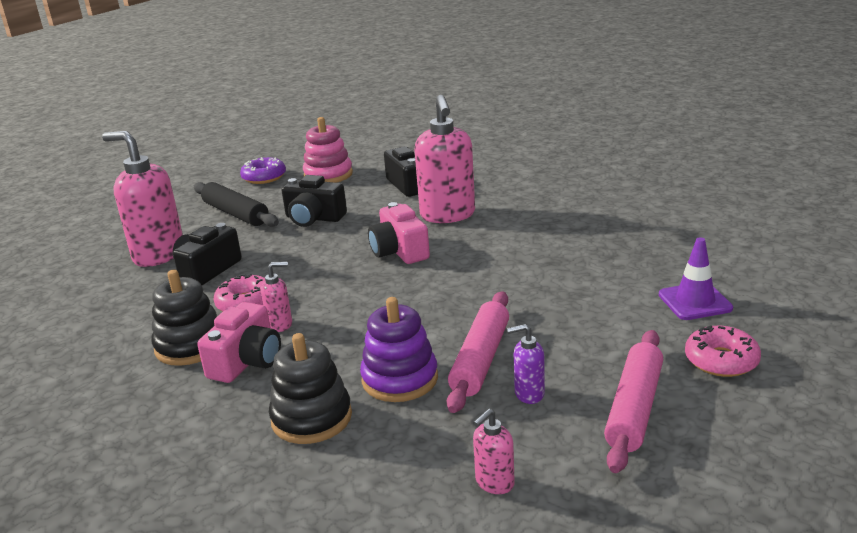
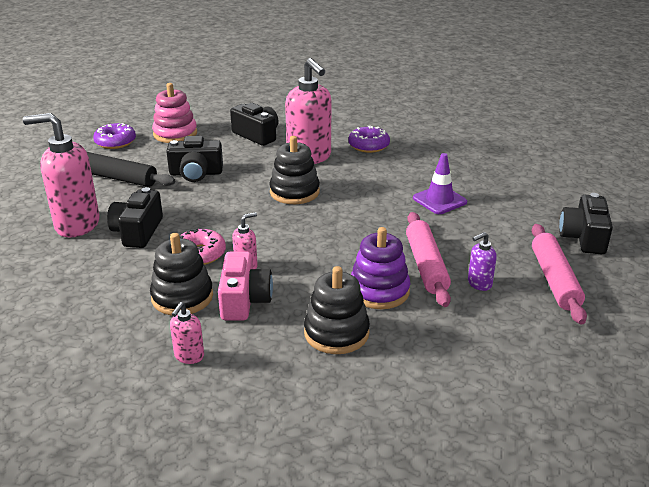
camera: 25 degrees left, 5 degrees up
pink camera [368,202,430,264] -> black stacking toy [269,136,320,204]
pink soap dispenser [473,409,515,494] -> pink soap dispenser moved to [170,302,204,364]
purple traffic cone [659,237,733,320] -> purple traffic cone moved to [413,153,467,214]
pink donut [685,325,761,377] -> black camera [559,193,613,254]
none -> purple donut [348,126,390,153]

